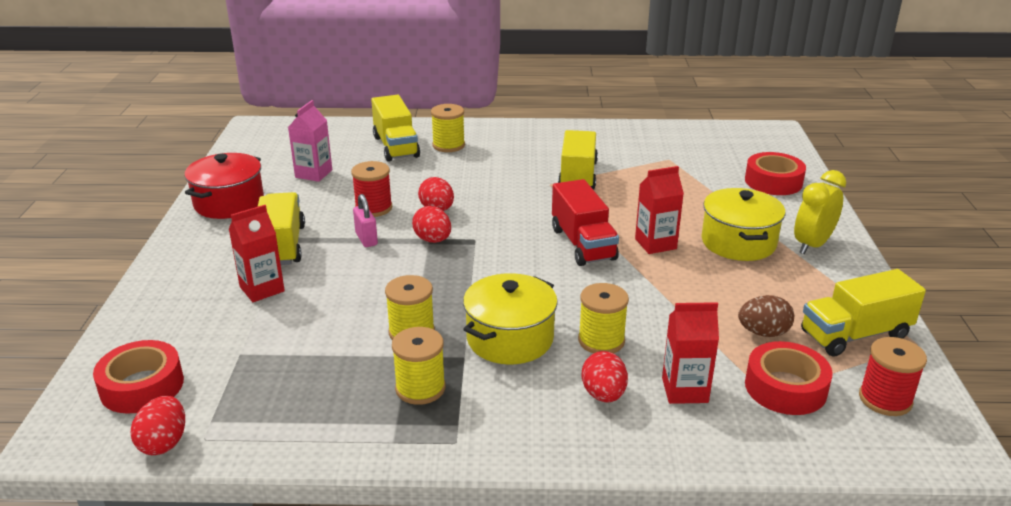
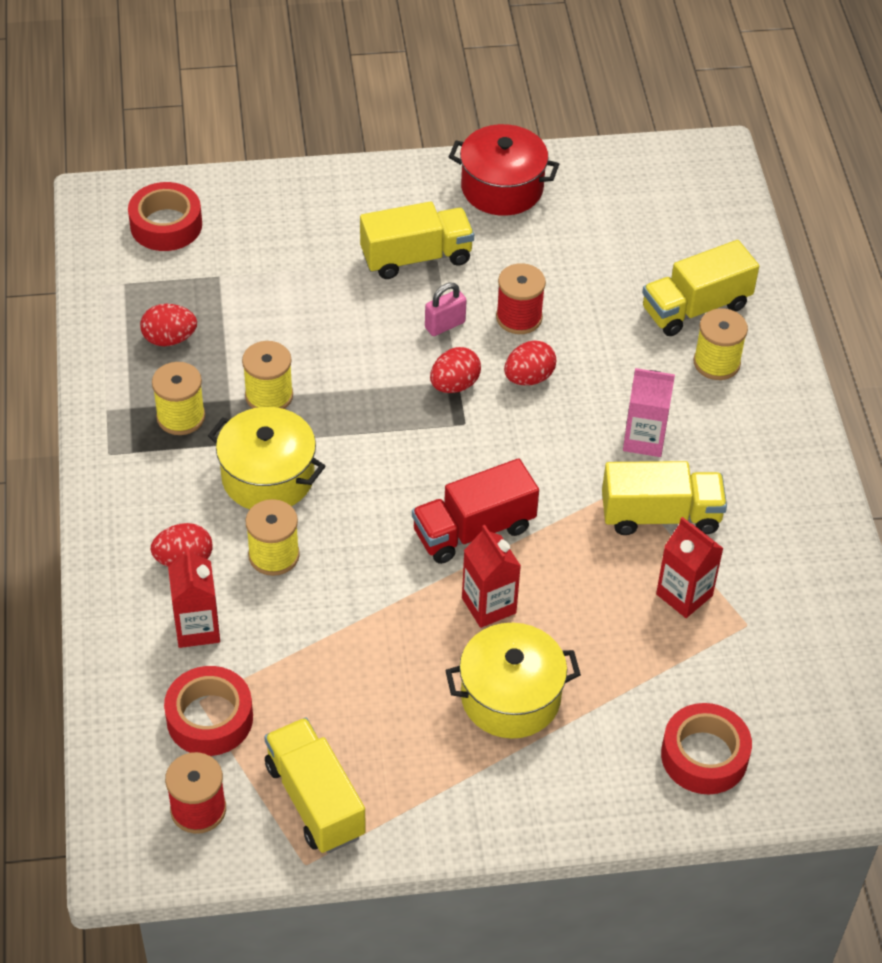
camera: 80 degrees right, 20 degrees up
red egg [131,396,185,455] -> red egg moved to [140,304,197,346]
red carton [229,205,285,302] -> red carton moved to [656,517,724,618]
pink carton [288,100,332,182] -> pink carton moved to [623,368,675,457]
brown egg [738,295,794,337] -> none
yellow clock [794,170,846,254] -> none

